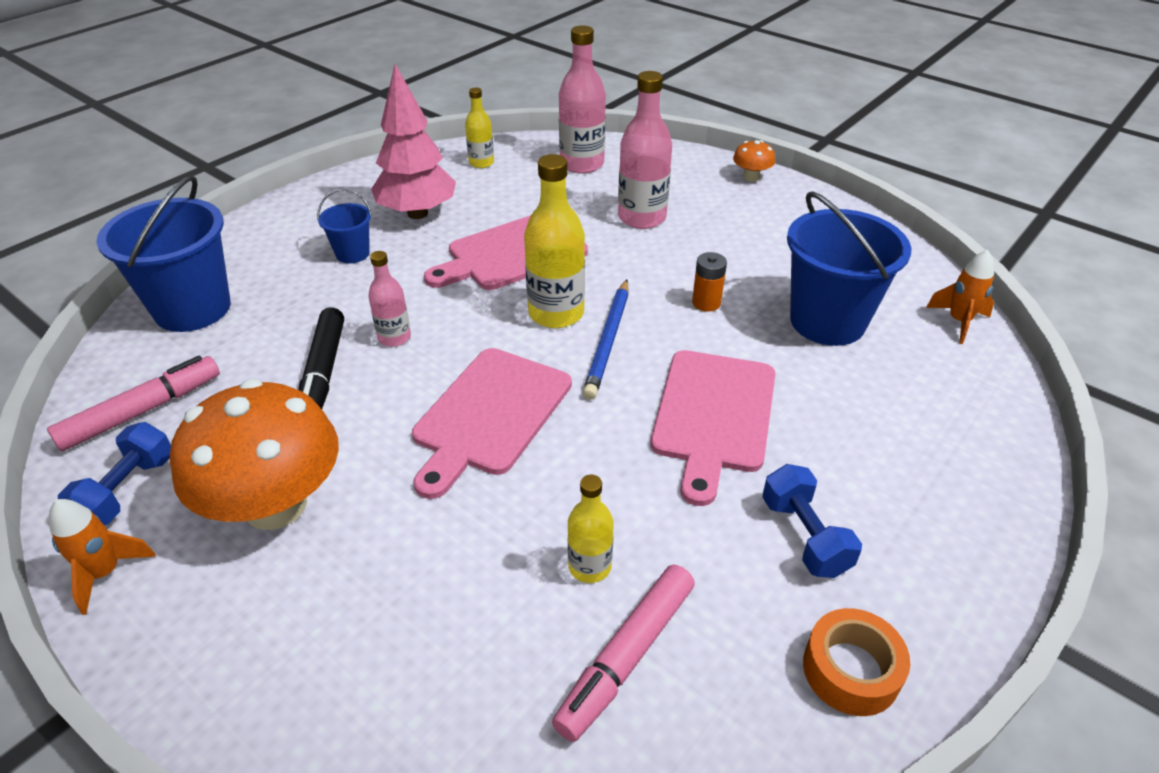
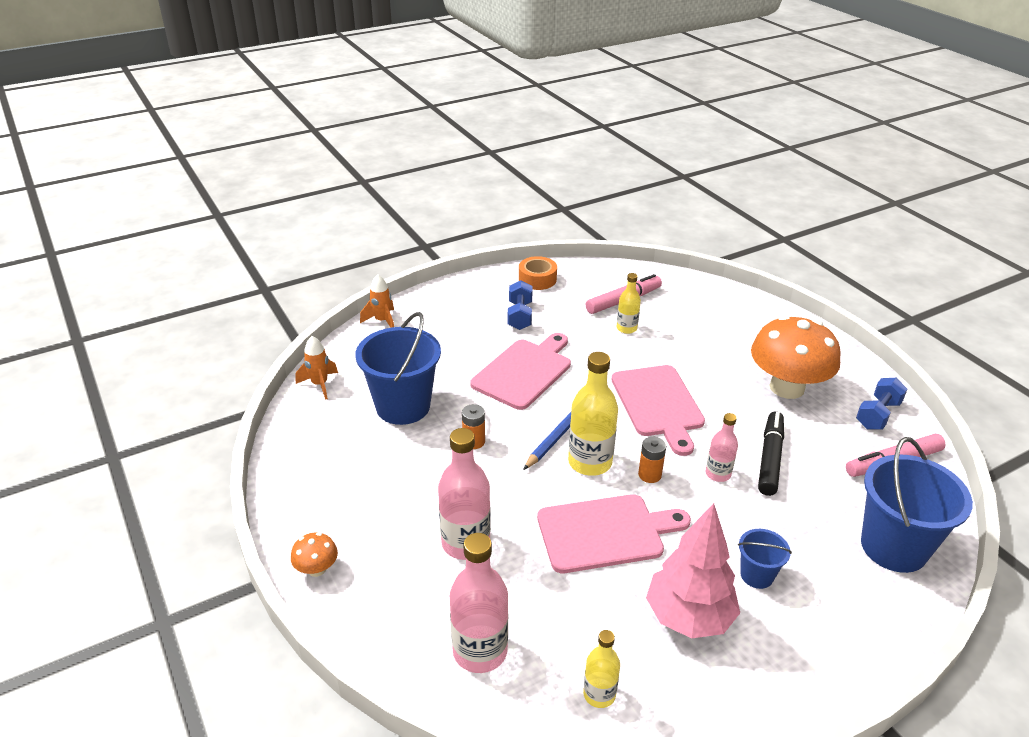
camera: 160 degrees left, 5 degrees down
orange rocket [49,499,156,615] -> orange rocket moved to [360,274,394,328]
pink cutting board [412,348,572,499] -> pink cutting board turned 120 degrees clockwise [612,365,705,456]
none -> orange battery [638,437,666,483]

